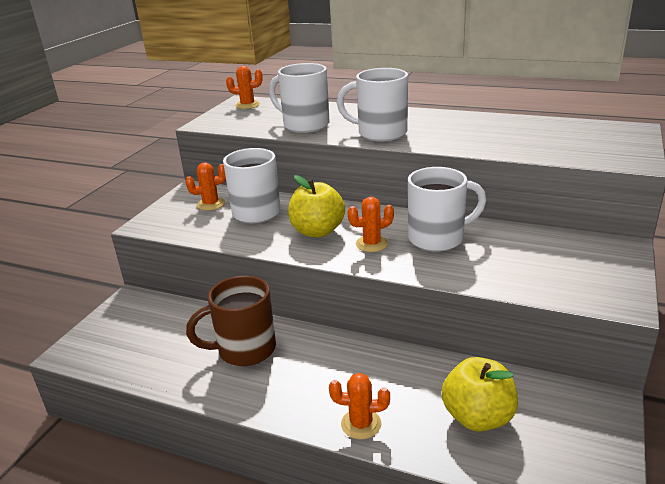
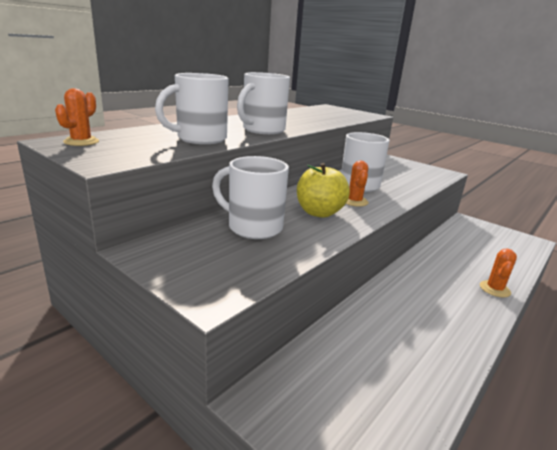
camera: 75 degrees left, 5 degrees down
orange cactus [185,162,226,211] -> none
brown mug [186,275,276,366] -> none
yellow apple [441,357,518,432] -> none

